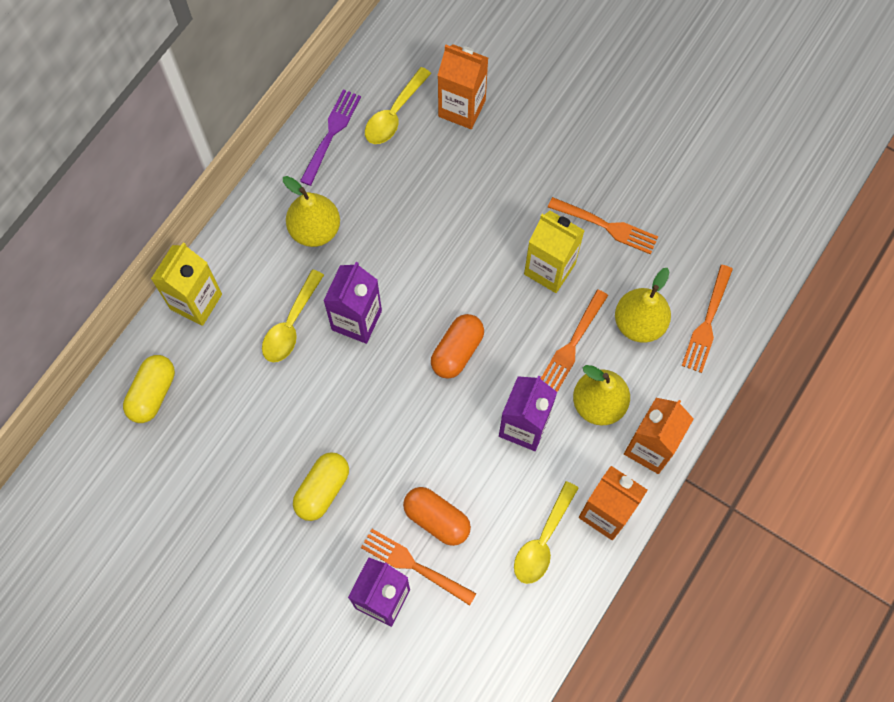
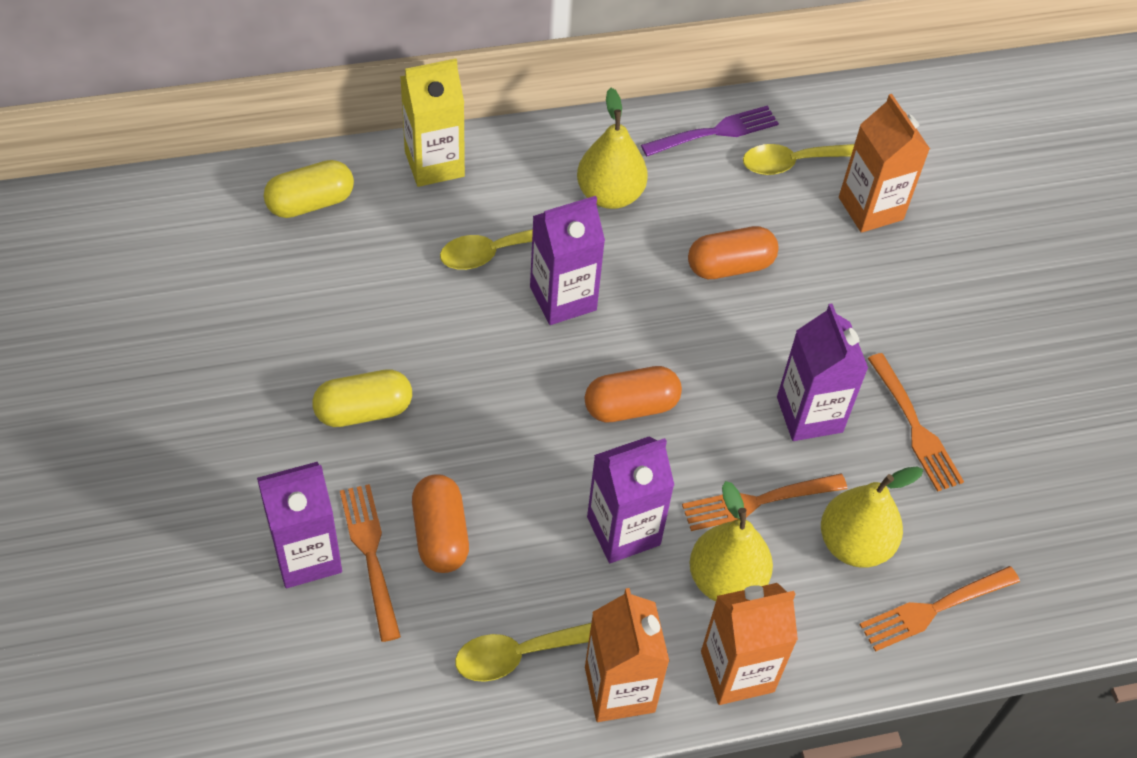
camera: 40 degrees right, 15 degrees down
yellow carton [524,211,585,293] -> purple carton [777,304,868,441]
none -> orange capsule [688,226,779,279]

